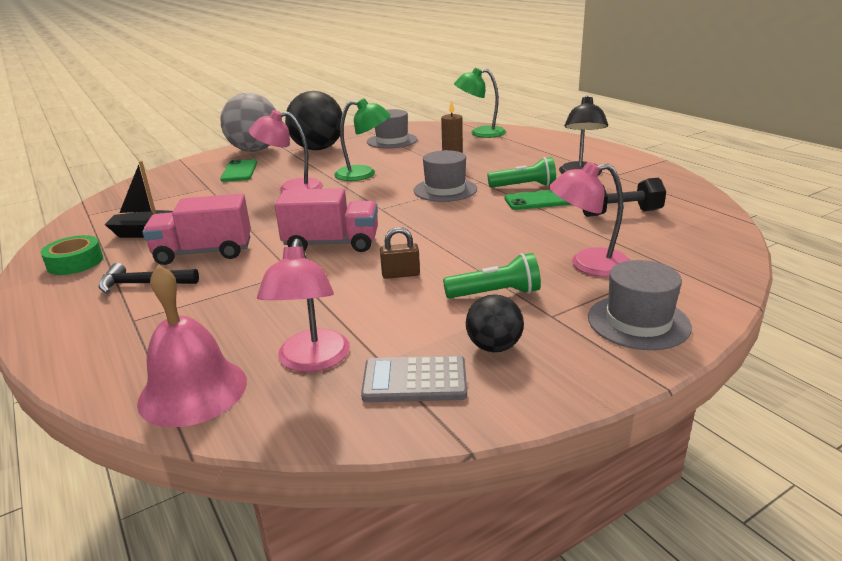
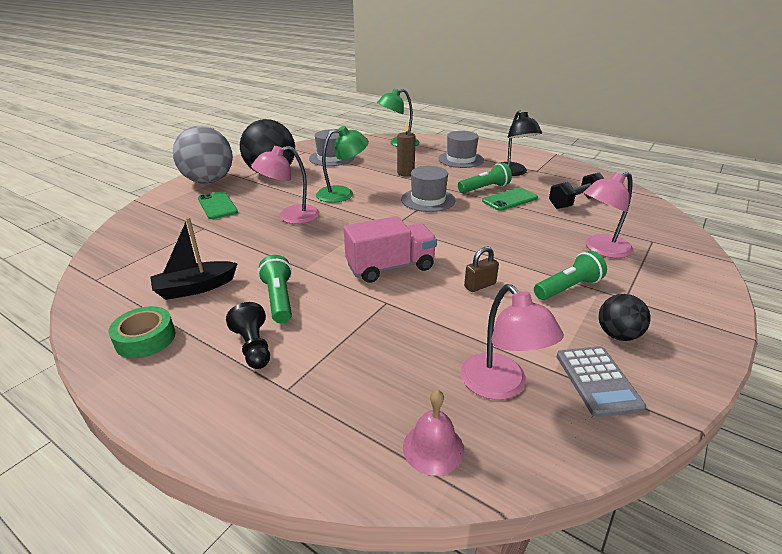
camera: 25 degrees left, 5 degrees up
black hammer [99,263,199,294] -> black pawn [226,302,270,369]
pink bell [137,264,247,427] -> pink bell [403,390,464,476], size x0.60
pink truck [142,194,251,265] -> green flashlight [258,255,292,323]
grey calculator [361,356,467,402] -> grey calculator turned 75 degrees counterclockwise [557,346,646,418]
grey hat [588,260,692,350] -> grey hat moved to [438,131,484,168]

